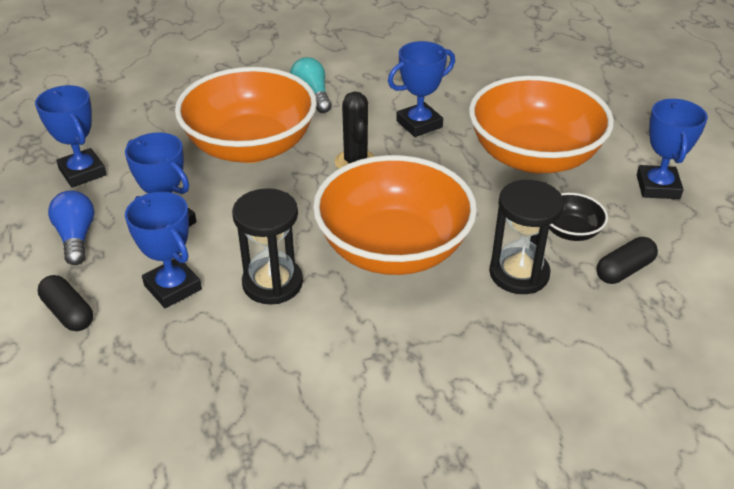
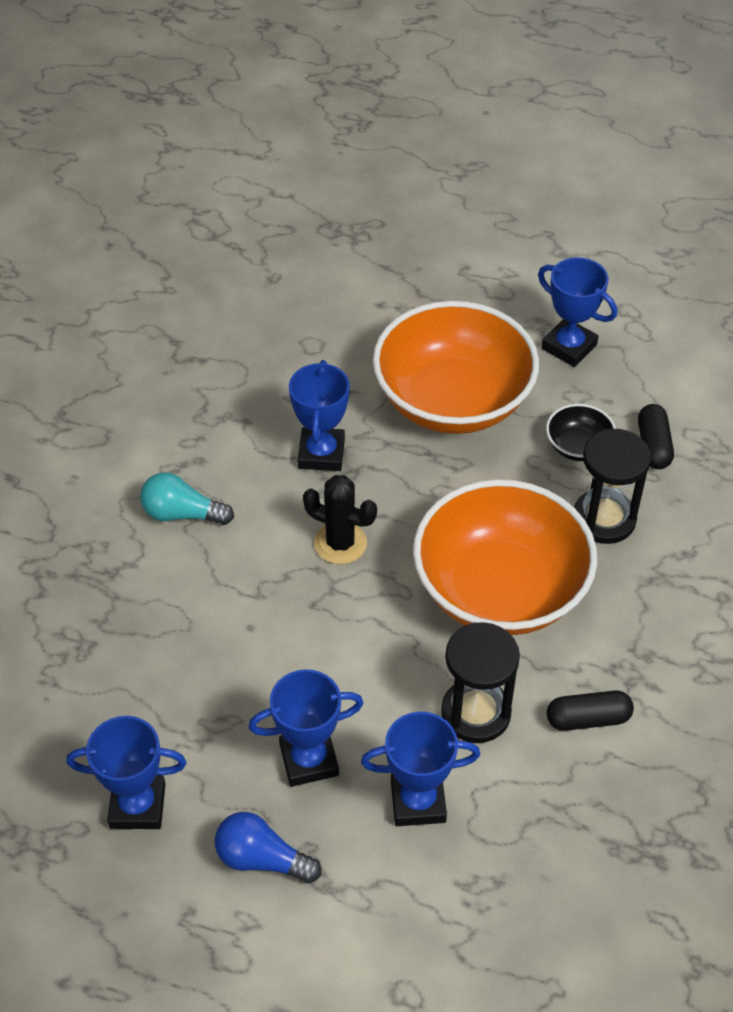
camera: 55 degrees left, 10 degrees up
black capsule [38,275,93,331] -> black capsule moved to [547,690,634,731]
orange bowl [175,67,317,163] -> none

